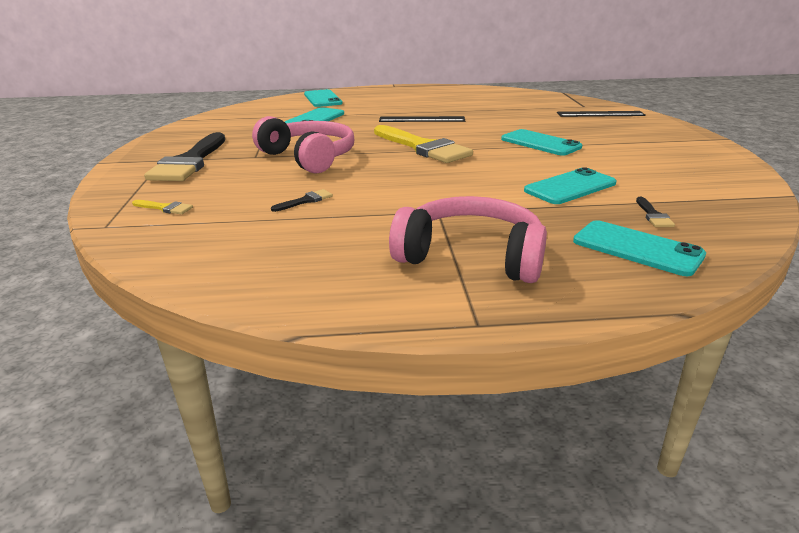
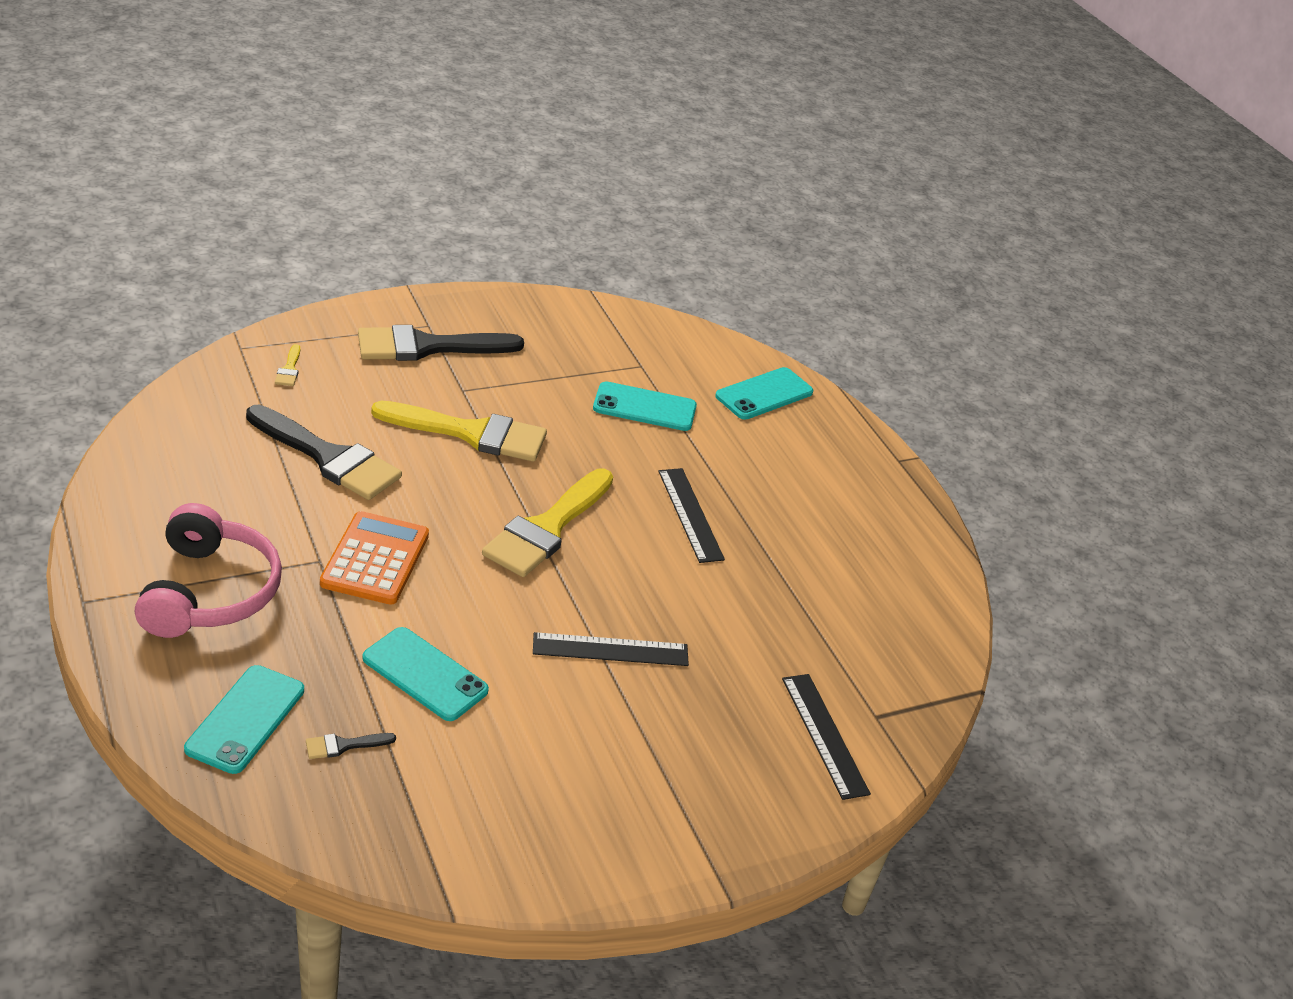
camera: 65 degrees right, 10 degrees up
pink headphones [252,116,354,174] -> yellow brush [371,401,547,462]
black brush [271,189,333,212] -> black brush [246,405,402,500], size x2.50
turquoise phone [501,129,582,156] -> black ruler [533,632,689,666]
none -> orange calculator [320,511,429,605]

